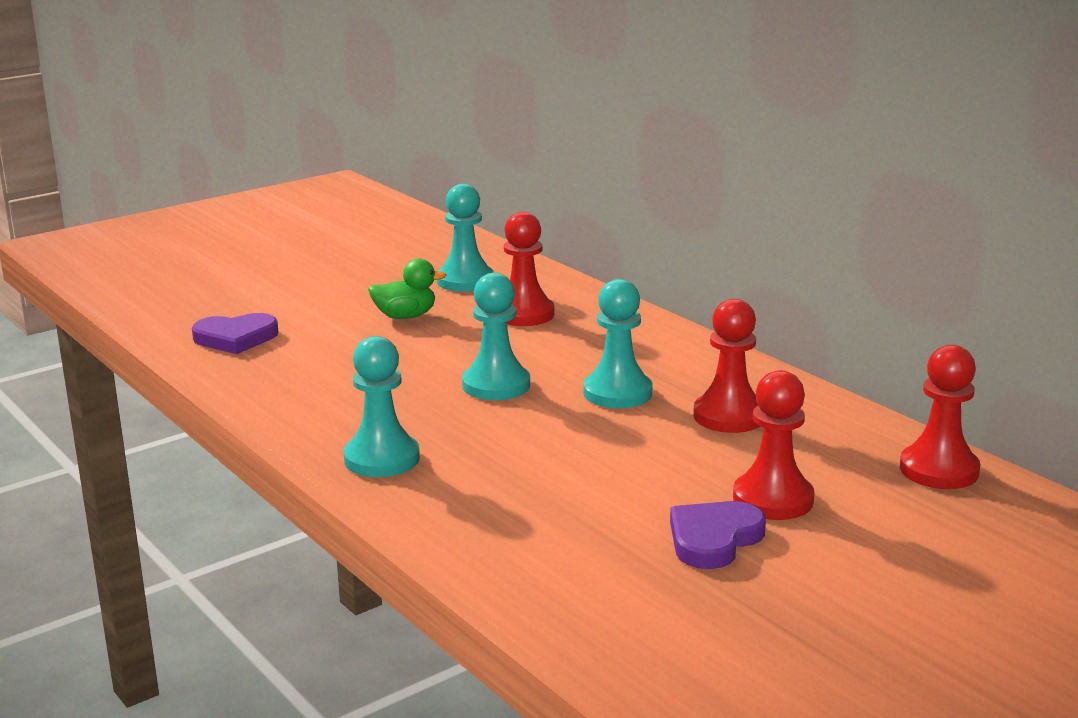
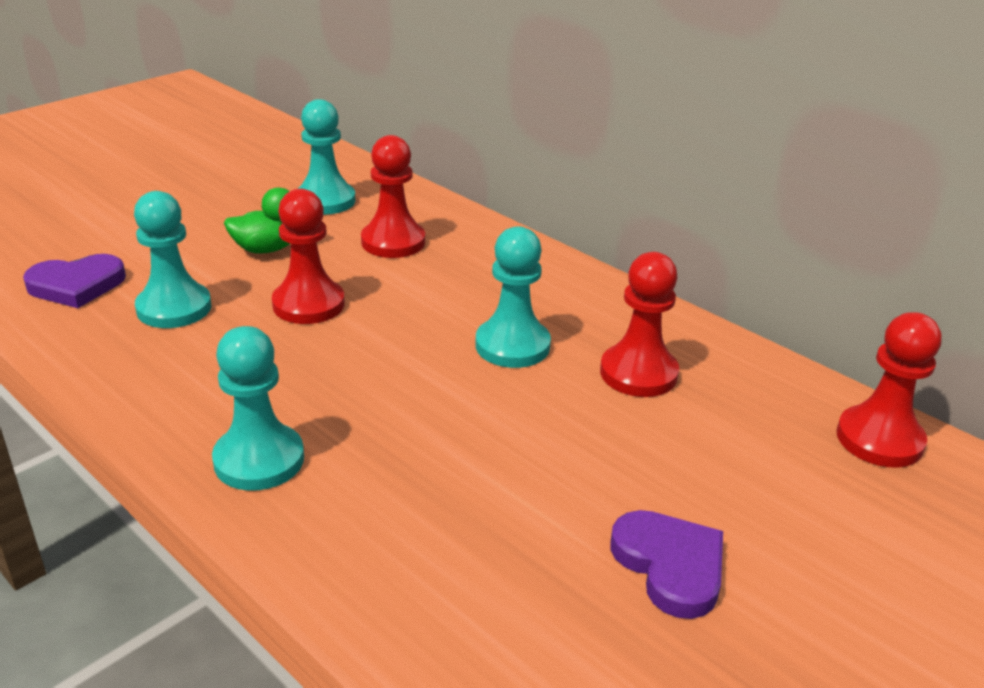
camera: 10 degrees left, 10 degrees up
turquoise pawn [462,273,530,400] -> turquoise pawn moved to [134,191,211,328]
purple heart [670,501,766,569] -> purple heart turned 120 degrees clockwise [610,510,723,619]
red pawn [733,370,814,520] -> red pawn moved to [272,189,345,324]

